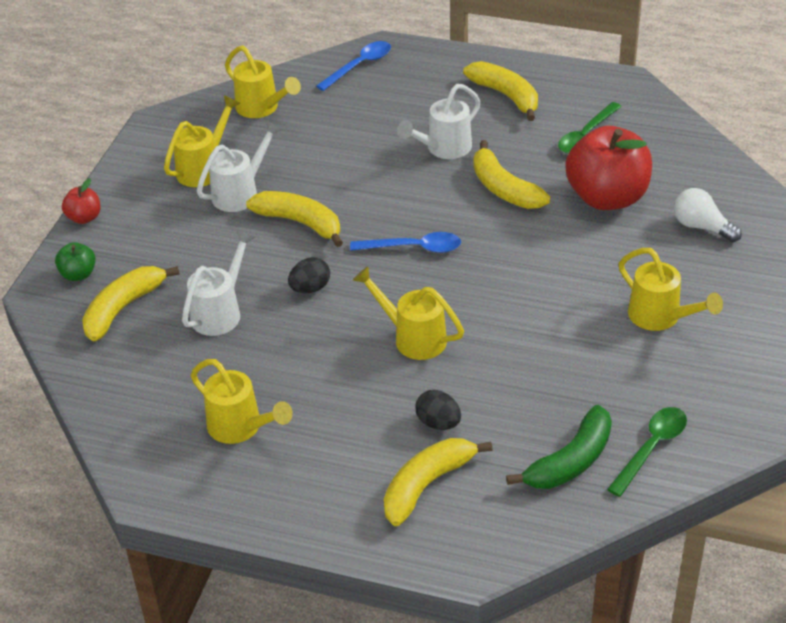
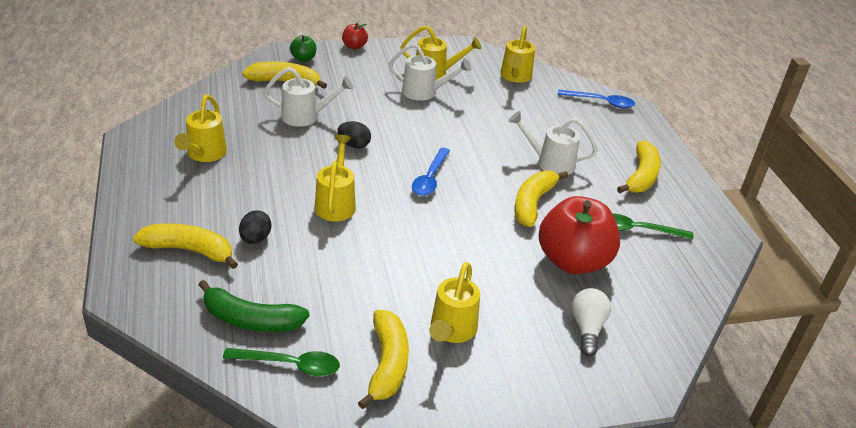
camera: 55 degrees right, 5 degrees down
yellow banana [246,191,343,247] -> yellow banana moved to [358,310,409,409]
blue spoon [350,232,461,253] -> blue spoon turned 45 degrees clockwise [412,148,450,196]

